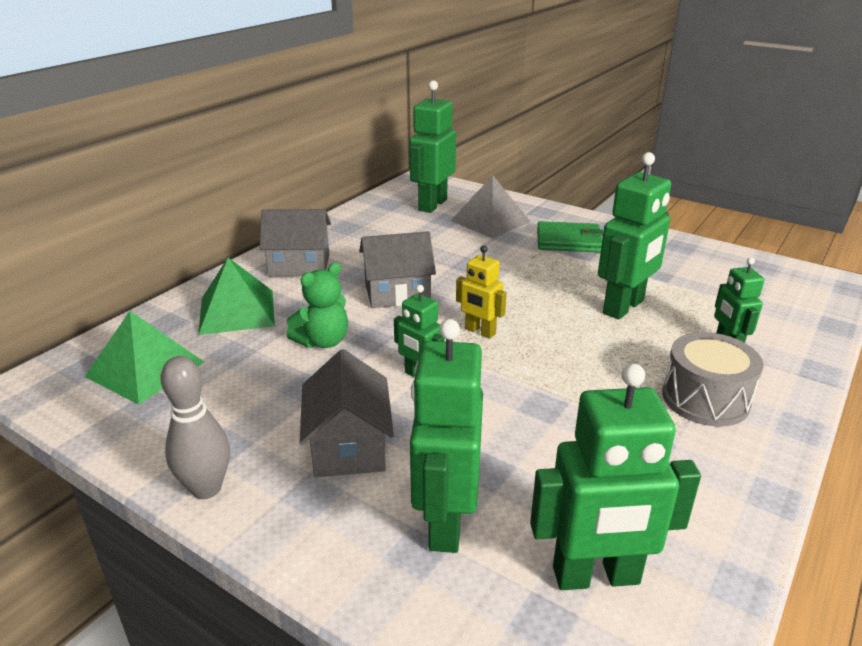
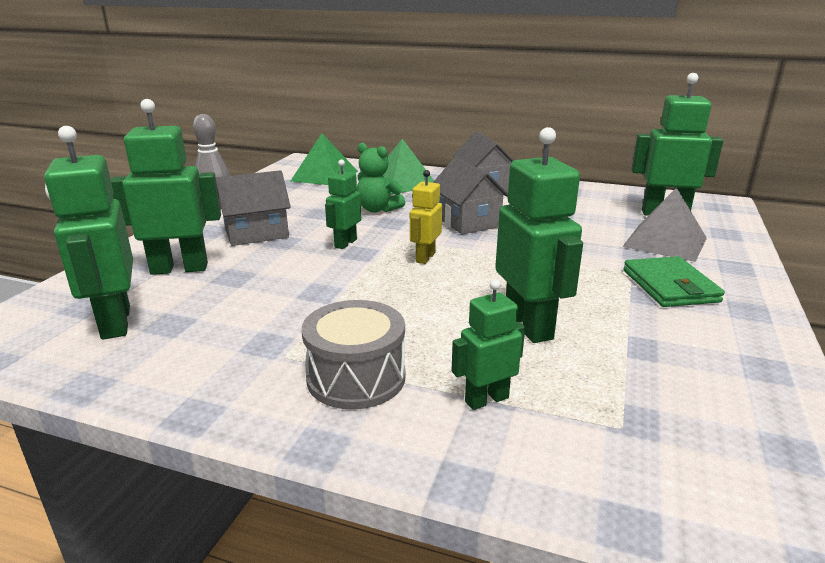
camera: 75 degrees right, 5 degrees down
green robot [598,152,671,319] -> green robot turned 135 degrees counterclockwise [495,127,583,343]

